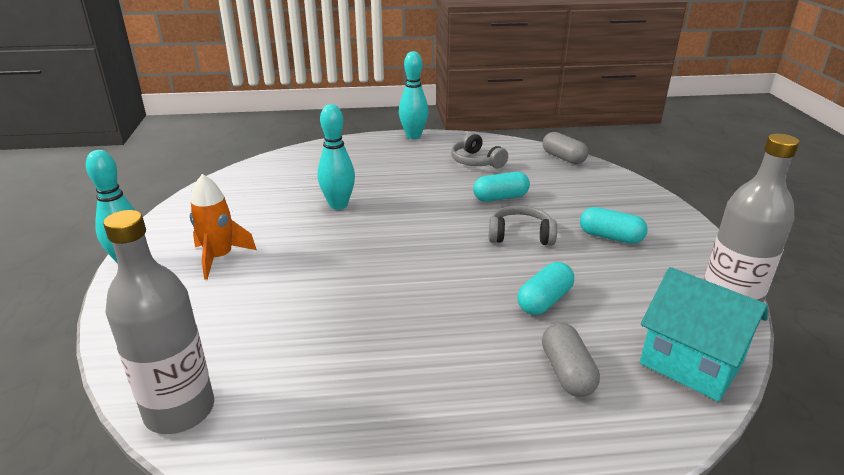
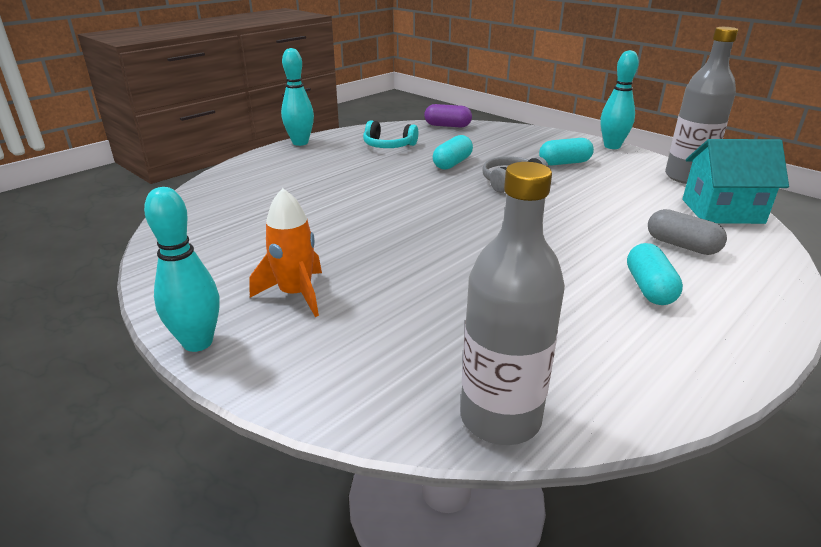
camera: 40 degrees left, 0 degrees up
turquoise bowling pin [318,104,355,210] -> turquoise bowling pin moved to [600,50,639,149]
grey headphones [451,133,508,168] -> turquoise headphones [363,120,418,148]
turquoise capsule [517,262,574,315] -> turquoise capsule moved to [627,243,683,305]
grey capsule [543,132,588,164] -> purple capsule [424,104,472,128]

